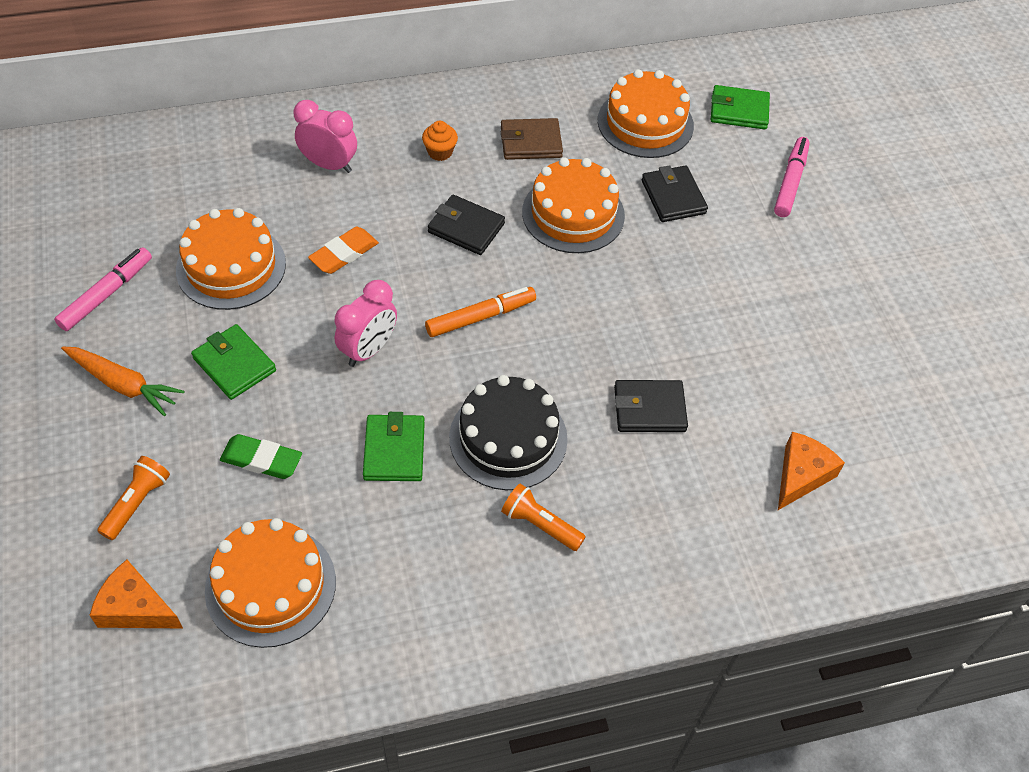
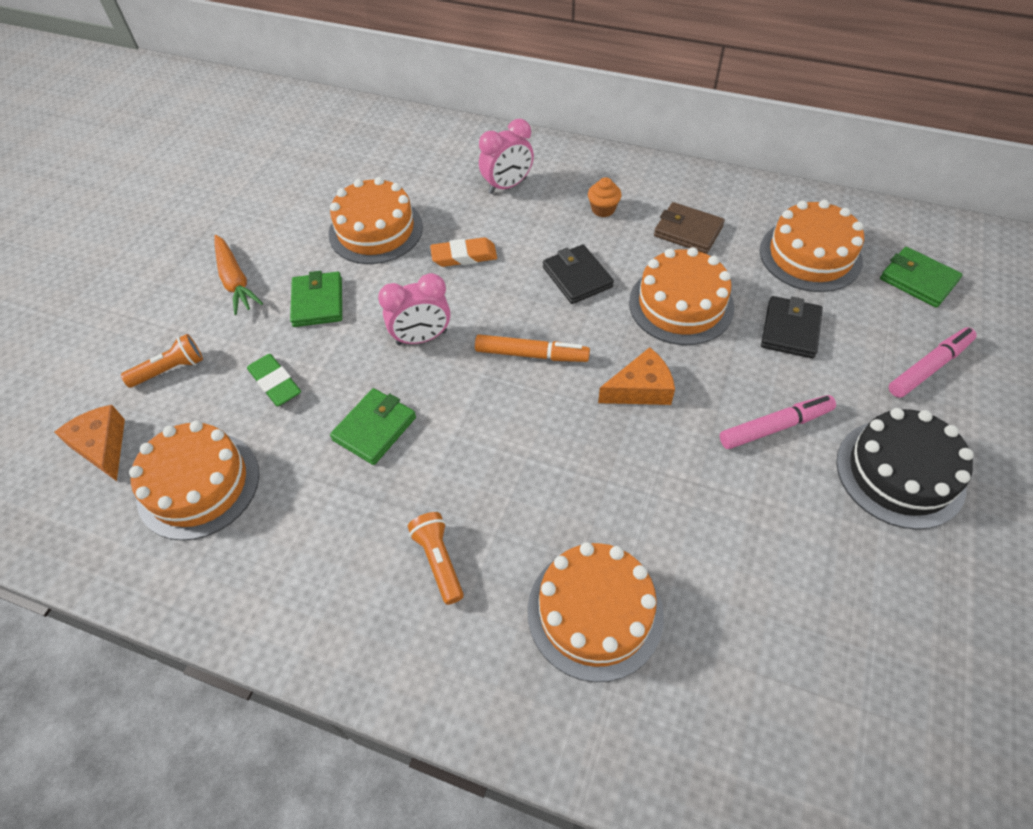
camera: 40 degrees right, 0 degrees up
pink marker [54,247,152,331] -> pink marker moved to [720,395,836,449]
pink clock [294,100,357,173] -> pink clock turned 90 degrees clockwise [479,119,534,194]
black cake [449,375,568,490] -> black cake moved to [836,408,974,530]
black wallet [614,380,688,432] -> none
orange cheese [778,432,845,510] -> orange cheese moved to [598,347,675,405]
none -> orange cake [527,542,664,682]

